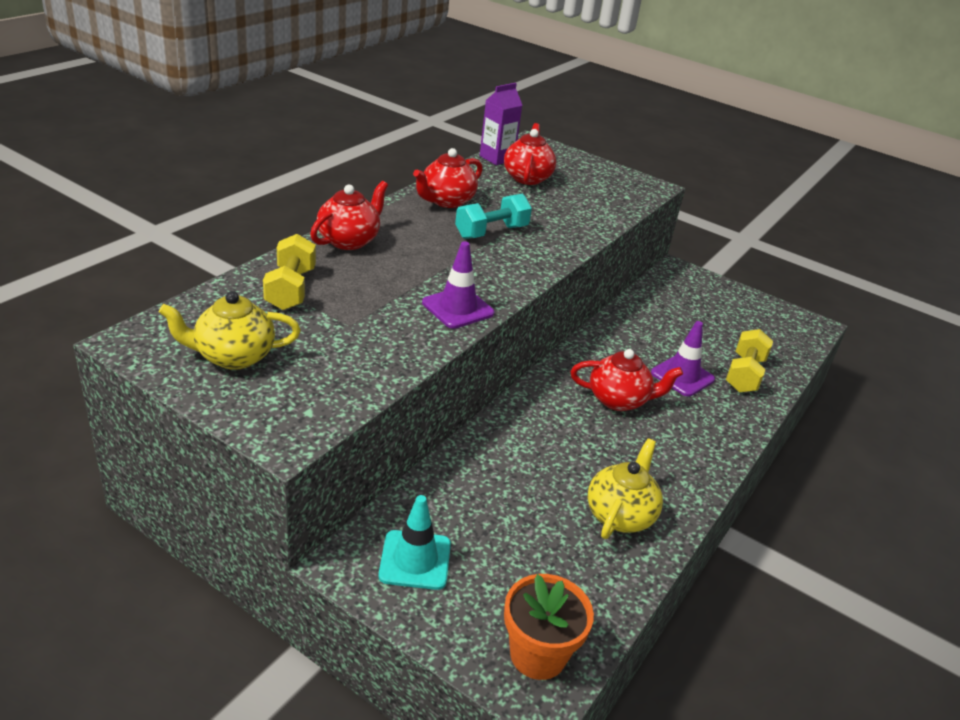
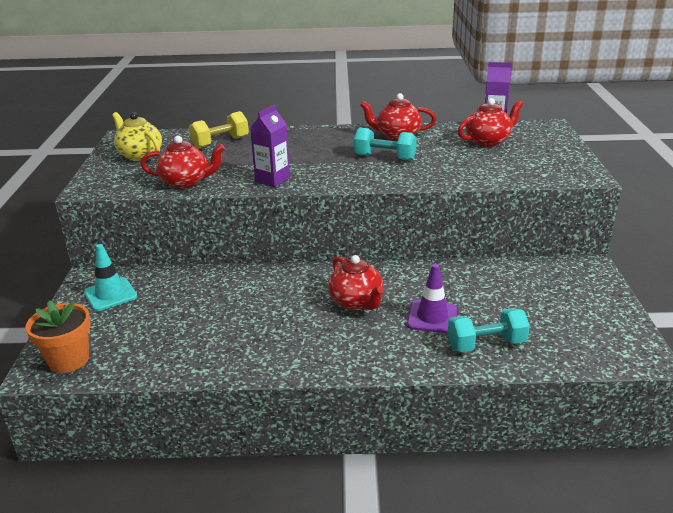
camera: 60 degrees right, 5 degrees down
red teapot [310,181,388,250] -> red teapot moved to [140,136,225,189]
purple traffic cone [422,241,494,329] -> purple carton [250,105,290,187]
yellow teapot [588,438,663,539] -> none
yellow dumbbell [726,329,773,393] -> turquoise dumbbell [448,308,530,352]

